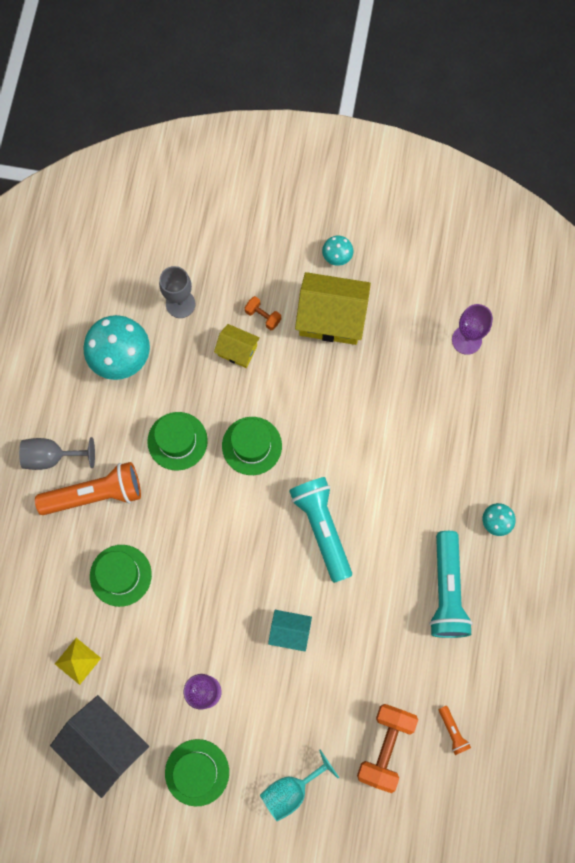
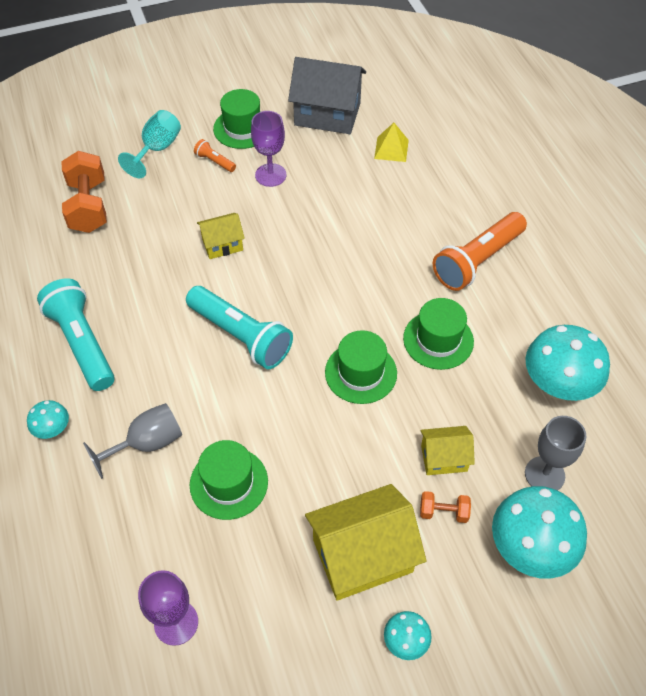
camera: 150 degrees right, 20 degrees down
grey goblet [19,437,95,470] -> grey goblet moved to [83,403,182,479]
green hat [90,545,152,607] -> green hat moved to [190,440,268,520]
turquoise house [268,610,312,652] -> yellow house [197,213,245,259]
orange flashlight [439,706,471,755] -> orange flashlight moved to [194,139,236,172]
none -> turquoise mushroom [492,486,587,579]

